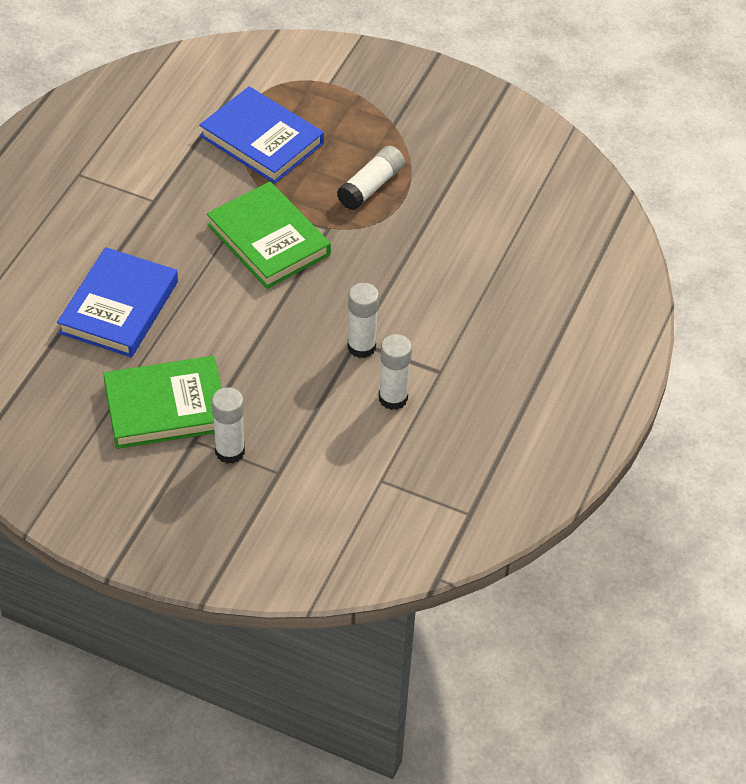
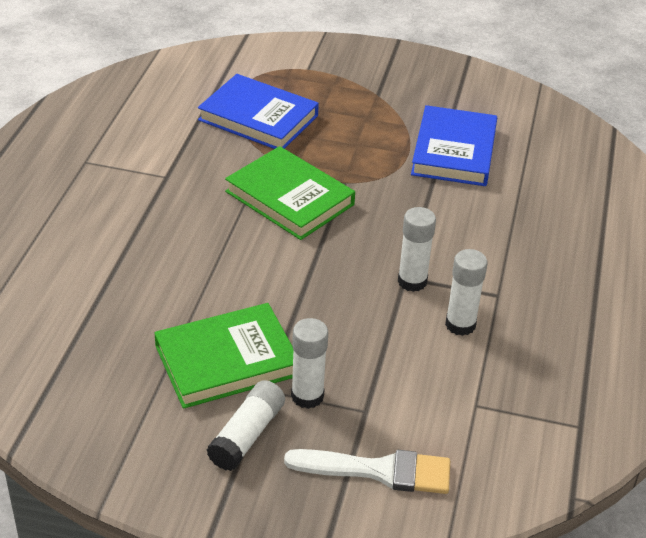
camera: 10 degrees left, 10 degrees down
blue book [57,247,178,357] -> blue book moved to [411,105,497,186]
white glue stick [337,146,405,210] -> white glue stick moved to [206,380,285,471]
none -> white brush [284,449,450,494]

